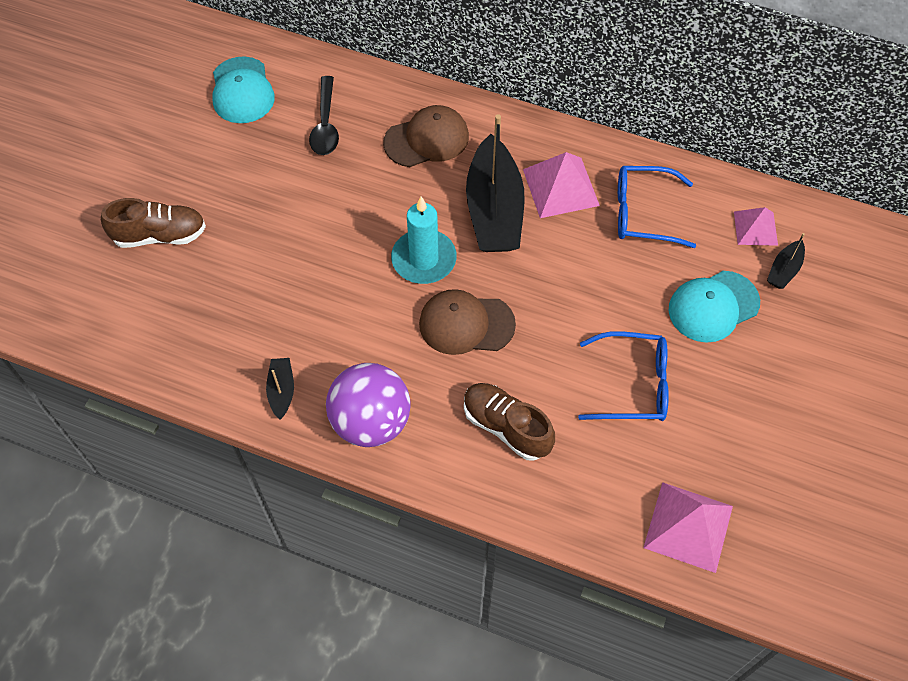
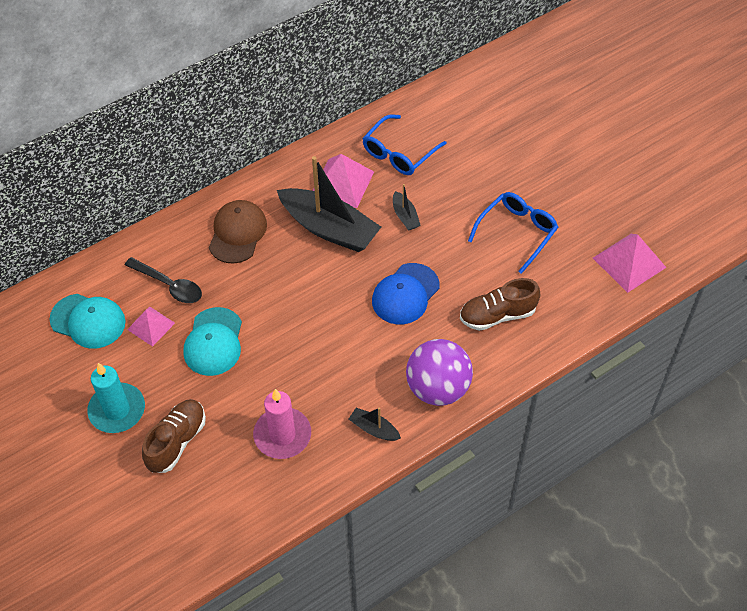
camera: 55 degrees left, 5 degrees down
turquoise candle [391,196,457,284] -> turquoise candle moved to [87,363,145,433]
brown cap [419,289,516,355] -> blue cap [372,263,439,324]
turquoise cap [669,271,760,343] -> turquoise cap moved to [183,307,242,376]
pink pyramid [734,207,778,246] -> pink pyramid moved to [127,307,175,347]
black boat [767,233,805,289] -> black boat moved to [393,184,421,231]
none -> pink candle [253,389,311,459]

